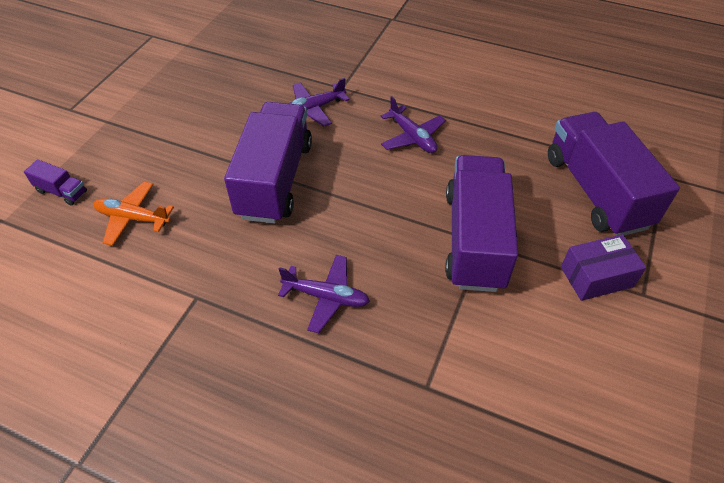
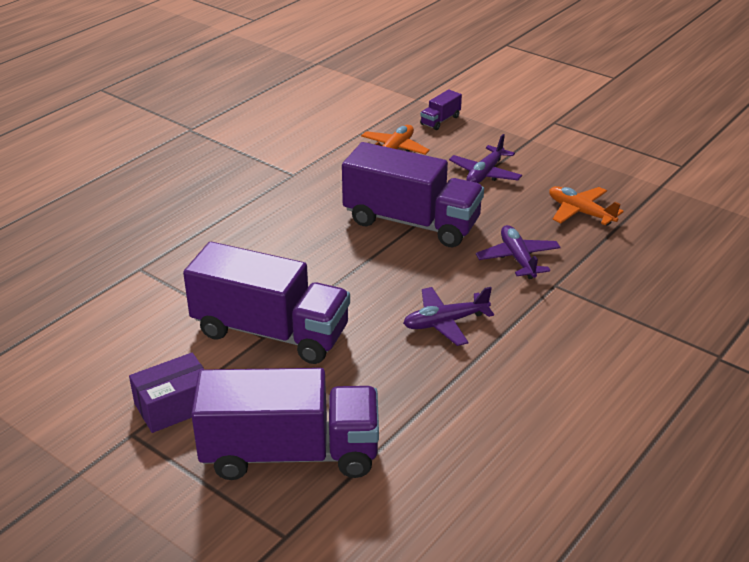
camera: 105 degrees right, 15 degrees down
purple plane [278,255,370,333] -> purple plane moved to [449,134,522,183]
purple box [561,234,647,301] -> purple box turned 60 degrees clockwise [129,353,204,433]
none -> orange plane [549,186,624,226]

